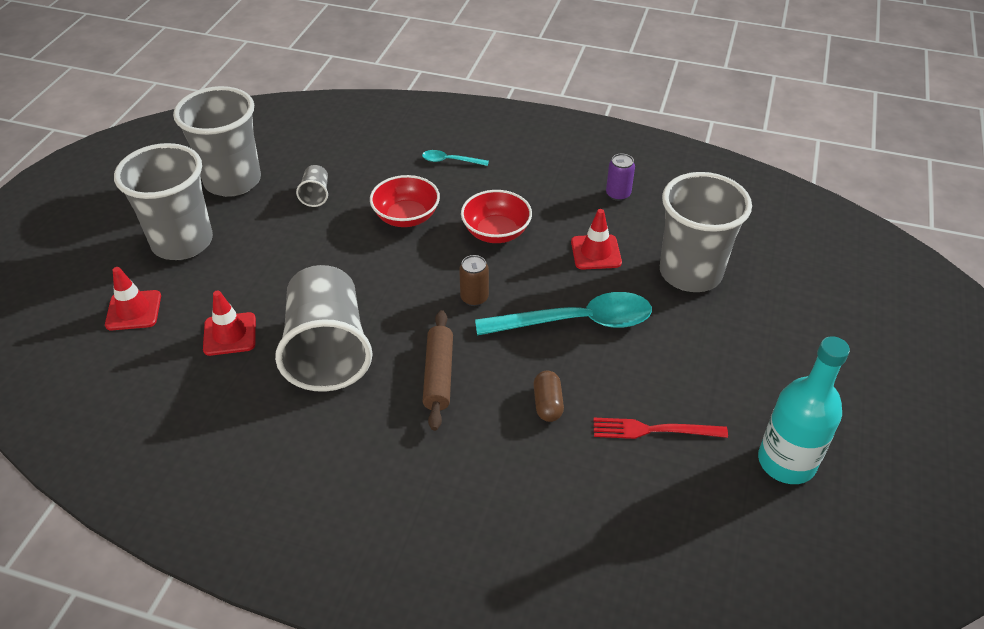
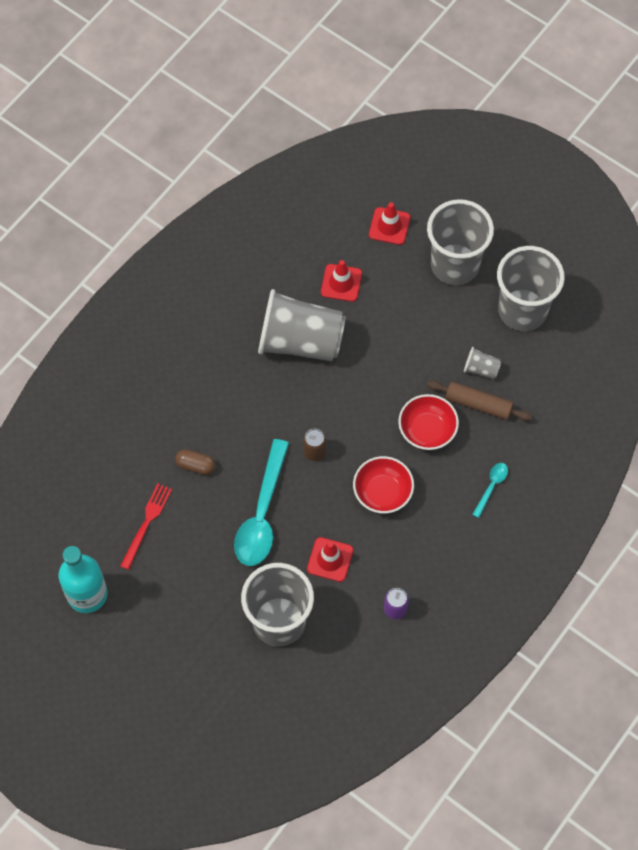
camera: 110 degrees right, 20 degrees up
brown rolling pin [422,310,453,431] -> brown rolling pin moved to [427,381,532,421]

